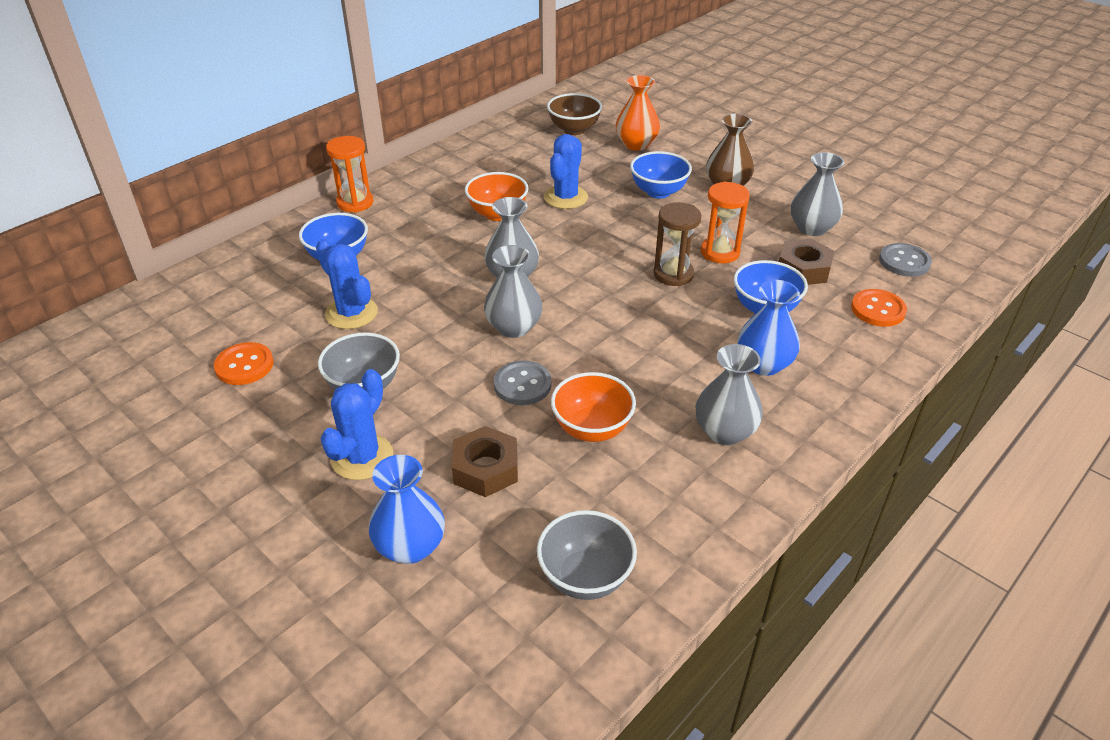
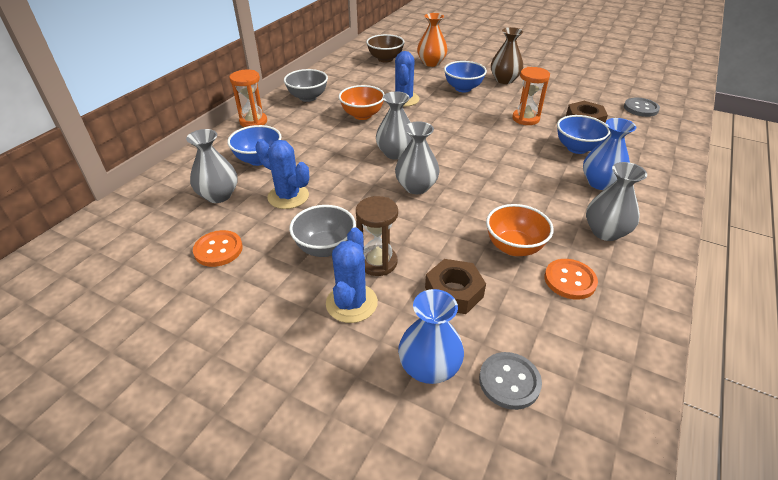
camera: 15 degrees left, 0 degrees up
grey button [494,360,552,405] -> grey button moved to [479,352,542,410]
grey bowl [537,510,637,600] -> grey bowl moved to [284,69,328,102]
brown hourglass [653,202,701,286] -> brown hourglass moved to [356,196,398,276]
grey vase [791,152,844,236] -> grey vase moved to [186,129,238,203]
orange button [851,289,907,327] -> orange button moved to [544,259,598,300]

